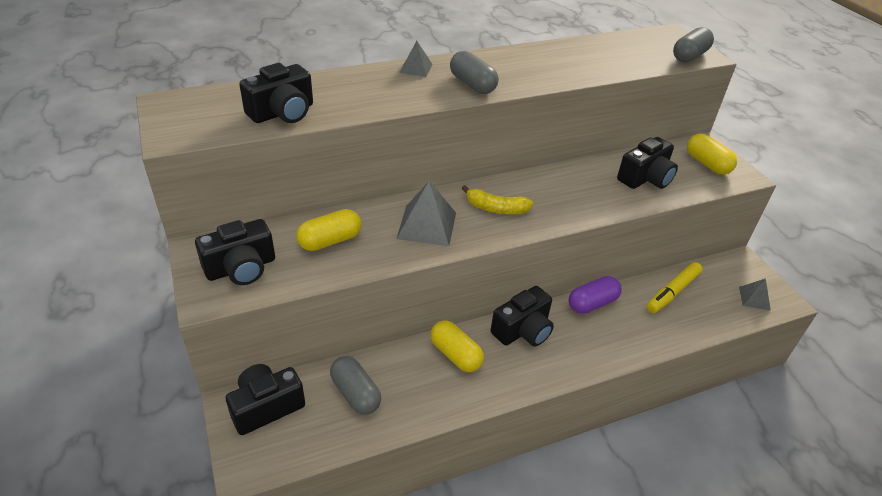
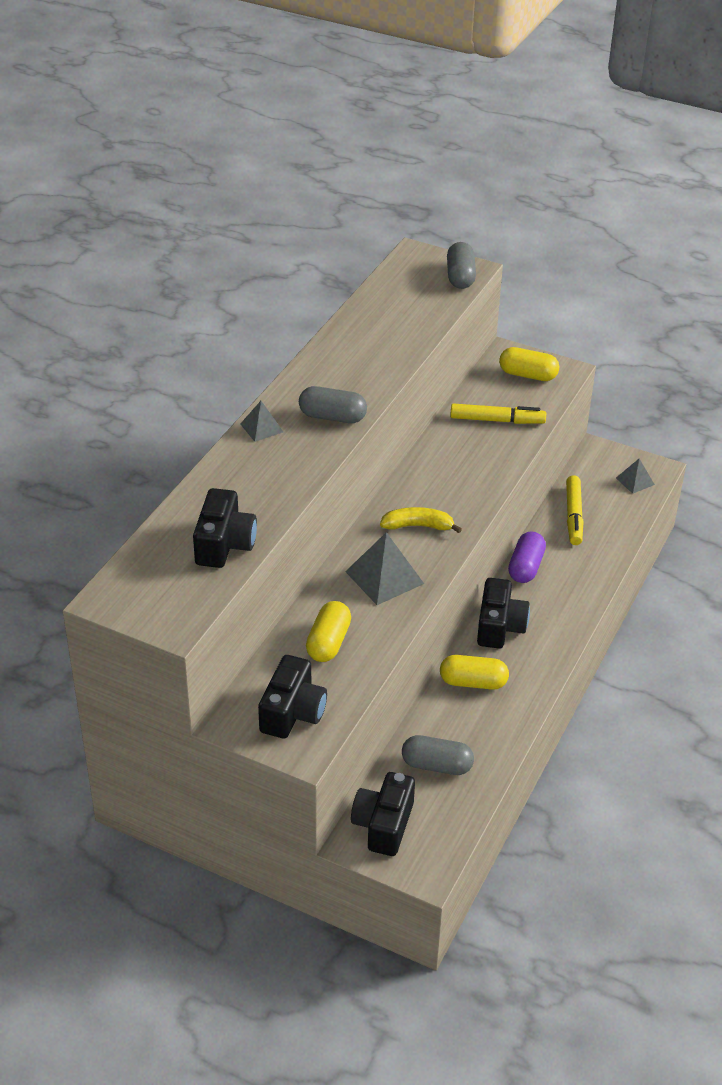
camera: 40 degrees left, 0 degrees up
yellow banana [461,185,533,214] -> yellow banana turned 150 degrees counterclockwise [380,507,462,533]
black camera [617,137,678,189] -> yellow marker [450,403,546,424]

